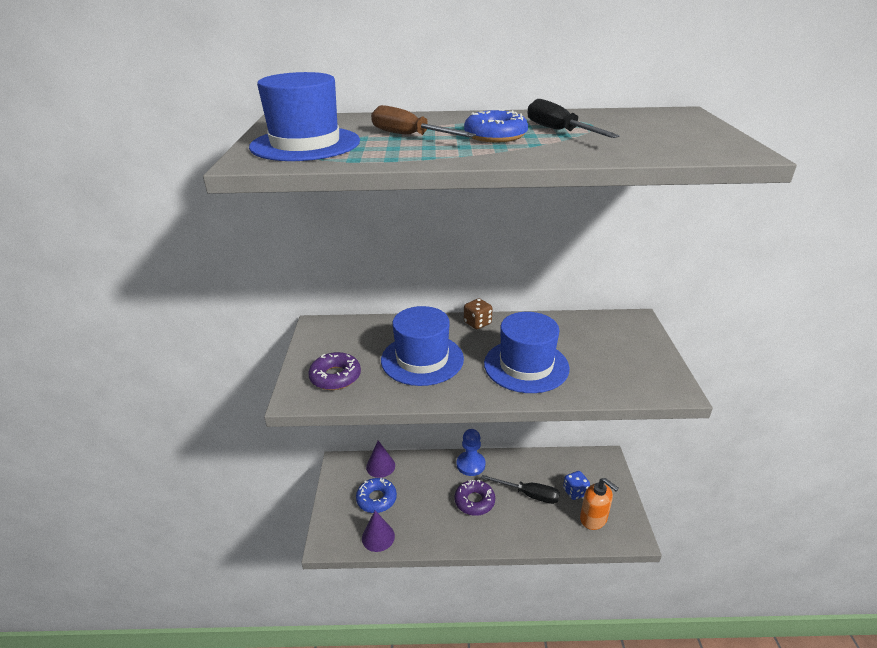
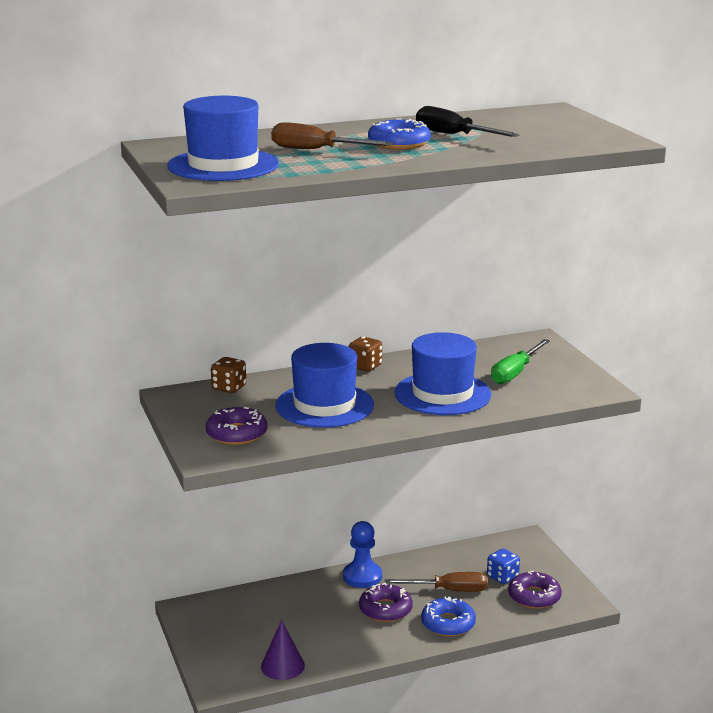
camera: 20 degrees left, 10 degrees down
blue donut [356,478,397,513] -> blue donut moved to [421,596,476,637]
purple cone [366,440,395,478] -> none
black screwdriver [481,475,560,504] -> brown screwdriver [385,572,488,592]
orange soap dispenser [580,478,619,530] -> purple donut [508,570,562,609]
none -> brown dice [211,357,246,393]
none -> green screwdriver [491,339,550,384]

